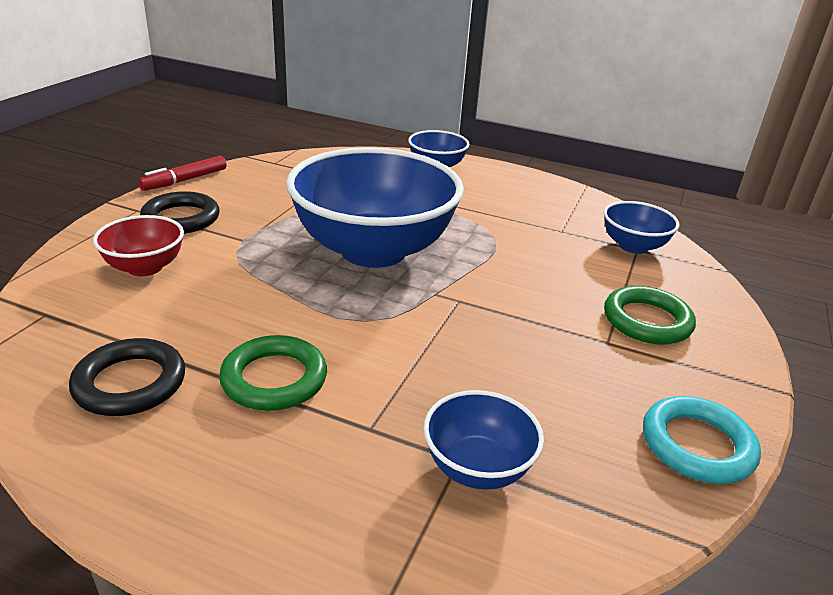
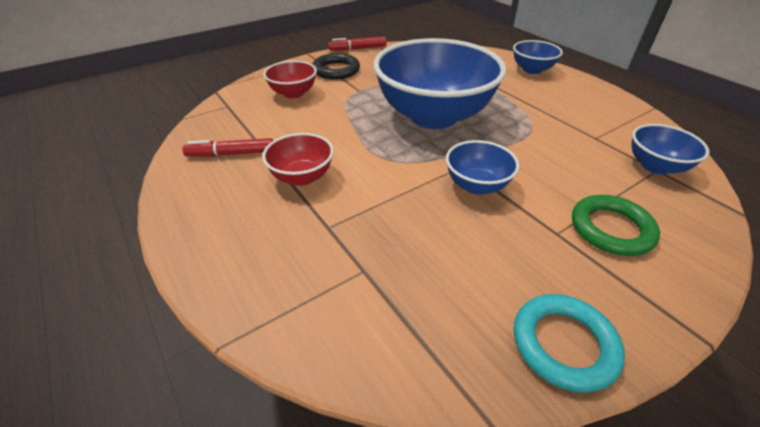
camera: 35 degrees right, 10 degrees up
black ring [69,338,185,416] -> red marker [183,138,273,157]
green ring [219,335,327,411] -> red bowl [262,133,334,186]
blue bowl [423,390,544,490] -> blue bowl moved to [446,140,519,195]

